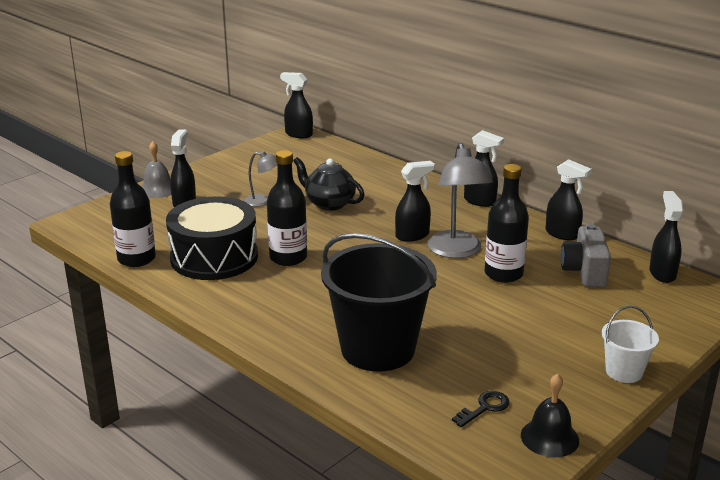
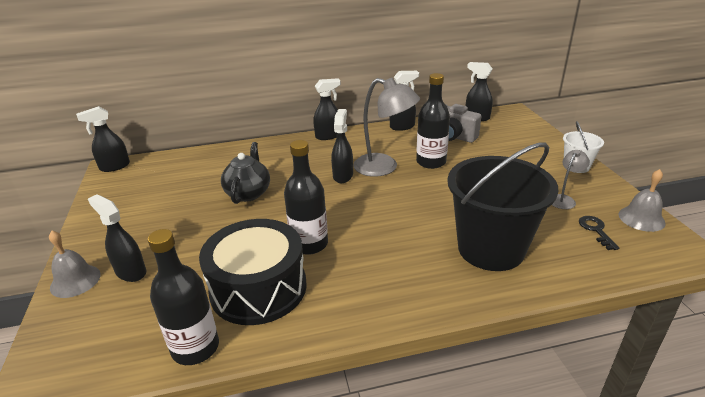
camera: 55 degrees left, 5 degrees up
grey lamp [244,151,277,207] -> grey lamp moved to [552,150,590,209]
black teapot [293,157,365,211] -> black teapot turned 120 degrees clockwise [221,142,270,204]
black bell [521,373,579,457] -> grey bell [618,169,666,232]

